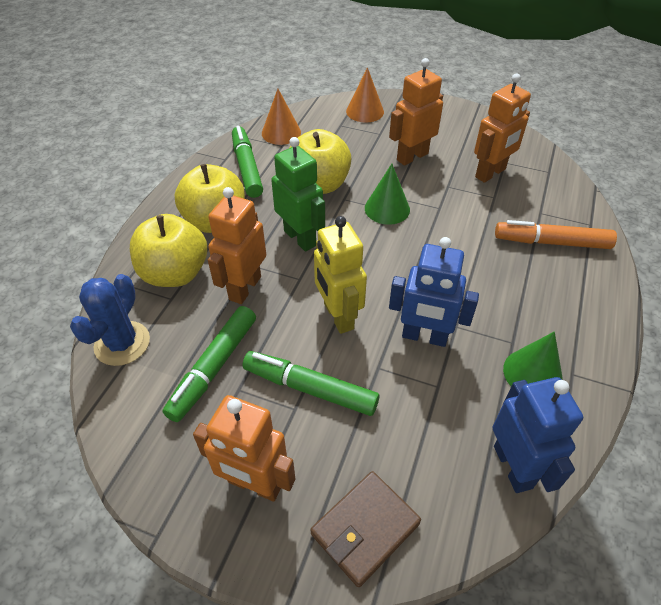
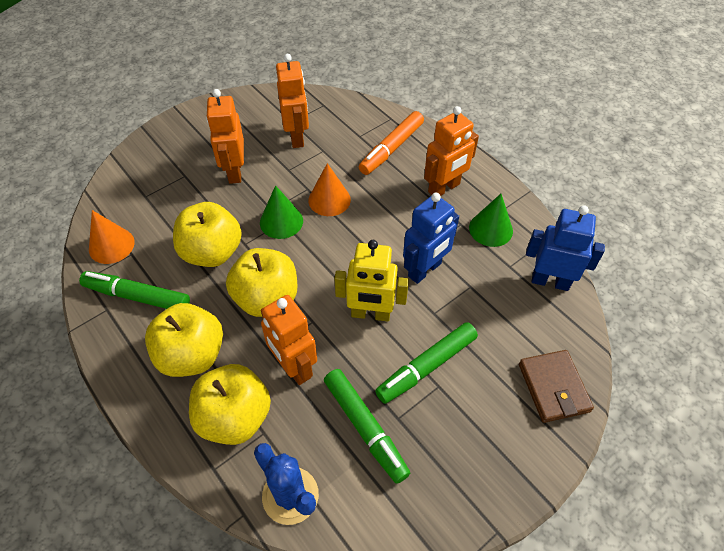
camera: 60 degrees left, 5 degrees up
orange robot [193,395,295,502] -> orange robot moved to [424,106,479,196]
green robot [271,137,325,251] -> yellow apple [226,248,297,317]
orange cone [346,67,384,123] -> orange cone moved to [308,163,351,216]

